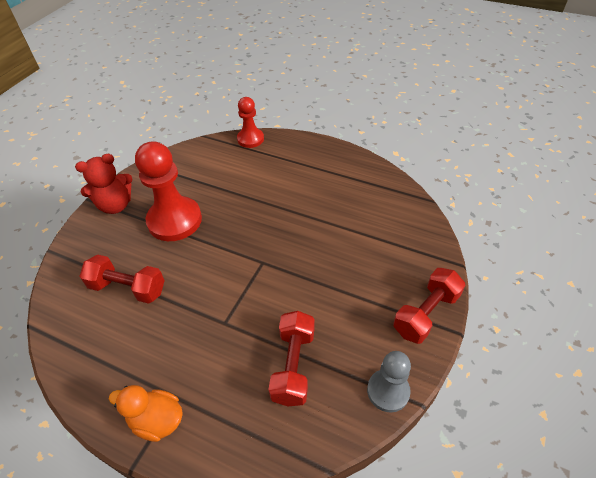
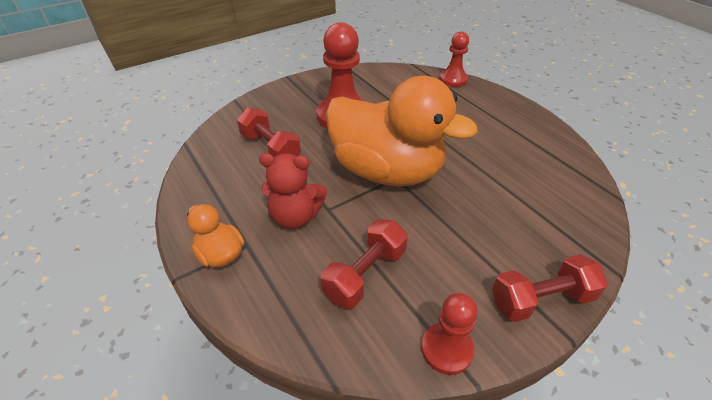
camera: 30 degrees right, 5 degrees down
red teddy bear [75,154,132,214] -> red teddy bear moved to [259,153,327,229]
grey pawn [367,351,411,413] -> red pawn [421,293,478,375]
none -> orange duck [325,76,478,186]

